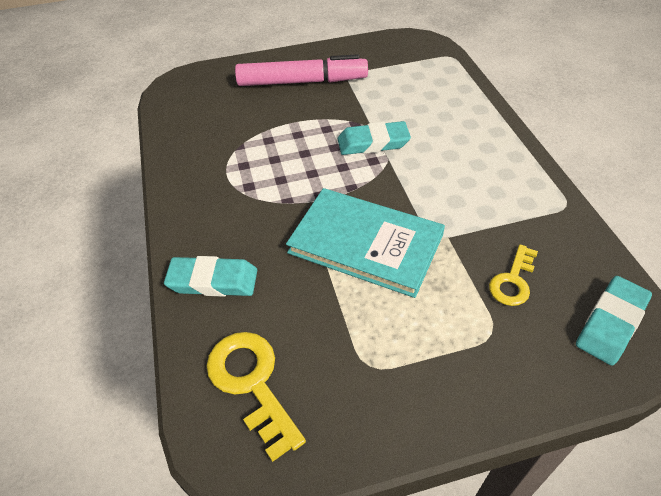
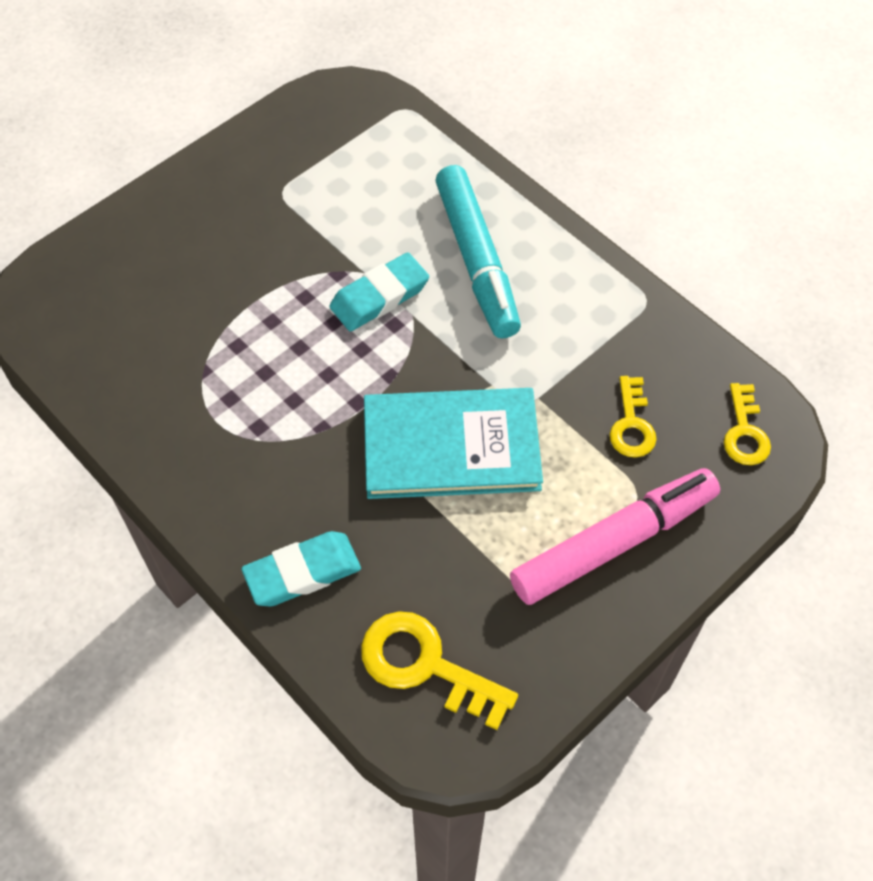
camera: 30 degrees left, 10 degrees up
pink marker [235,54,368,86] -> pink marker moved to [510,468,720,605]
turquoise eraser [576,276,652,366] -> yellow key [724,383,771,465]
none -> turquoise marker [436,165,521,338]

